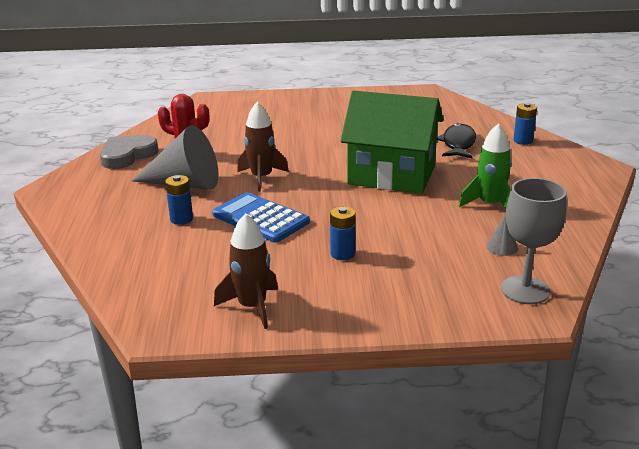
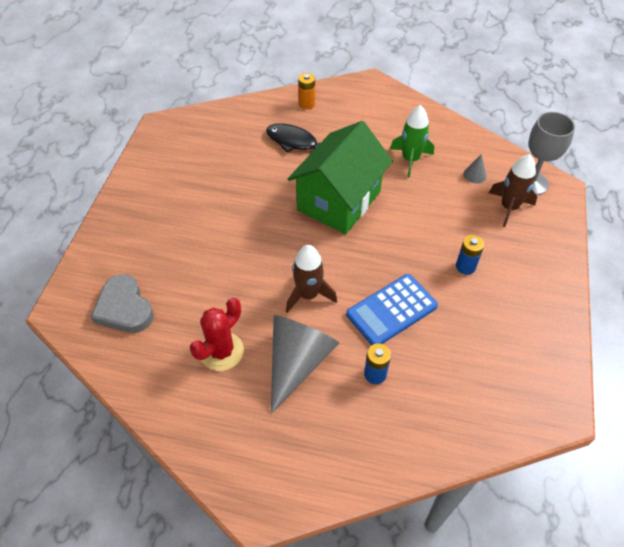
camera: 75 degrees left, 25 degrees up
grey heart [100,135,159,169] -> grey heart moved to [91,274,154,333]
brown rocket [214,213,278,329] -> brown rocket moved to [489,154,537,227]
blue battery [513,103,537,145] -> orange battery [298,73,315,109]

